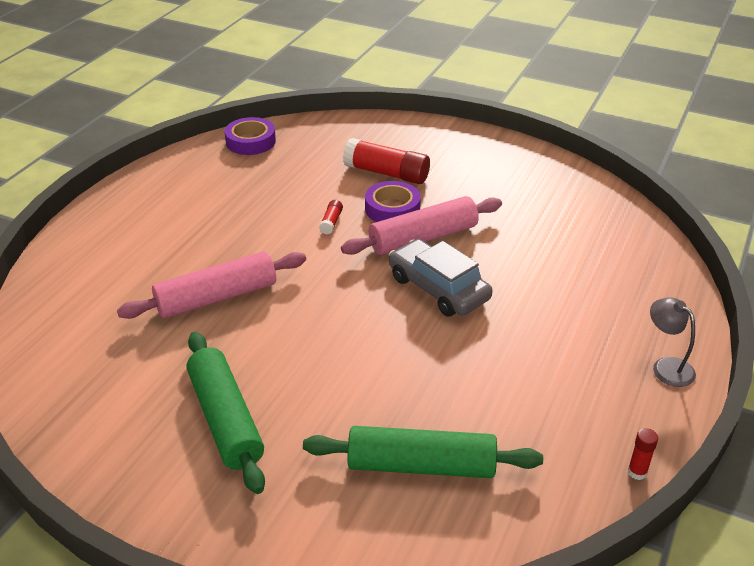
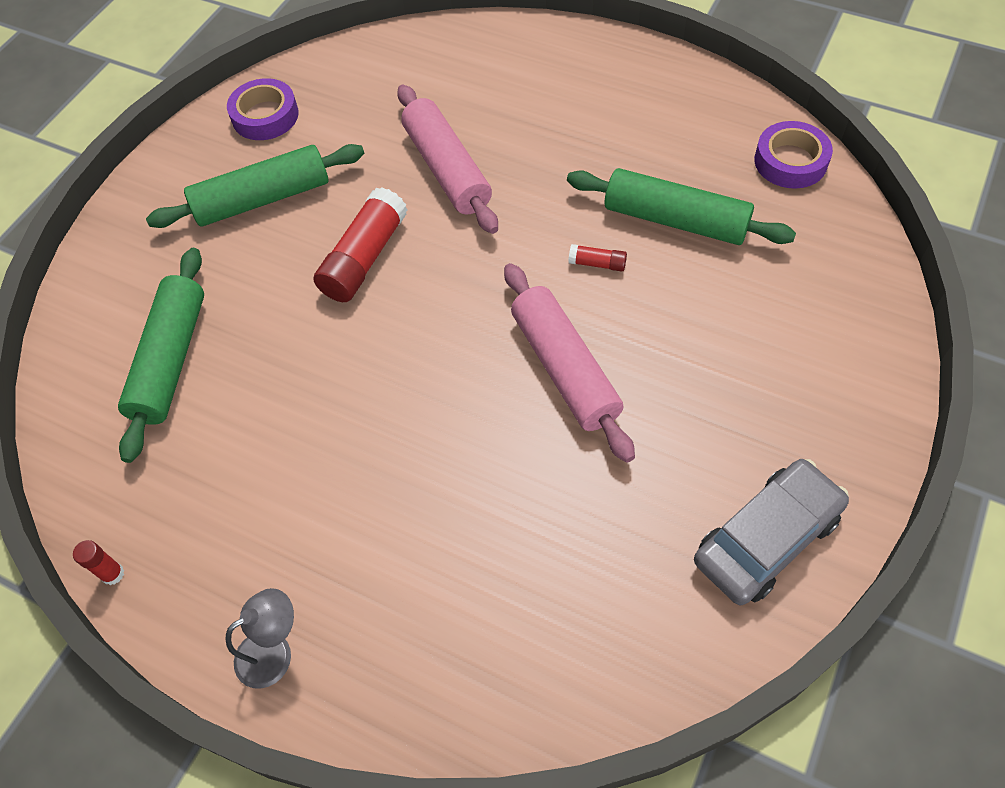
camera: 95 degrees right, 20 degrees up
red glue stick [343,138,430,184] -> red glue stick moved to [314,187,407,302]
purple tape [365,181,421,222] -> purple tape moved to [227,78,299,140]
grey car [389,239,493,316] -> grey car moved to [694,459,849,605]
none -> green rolling pin [567,168,796,245]

